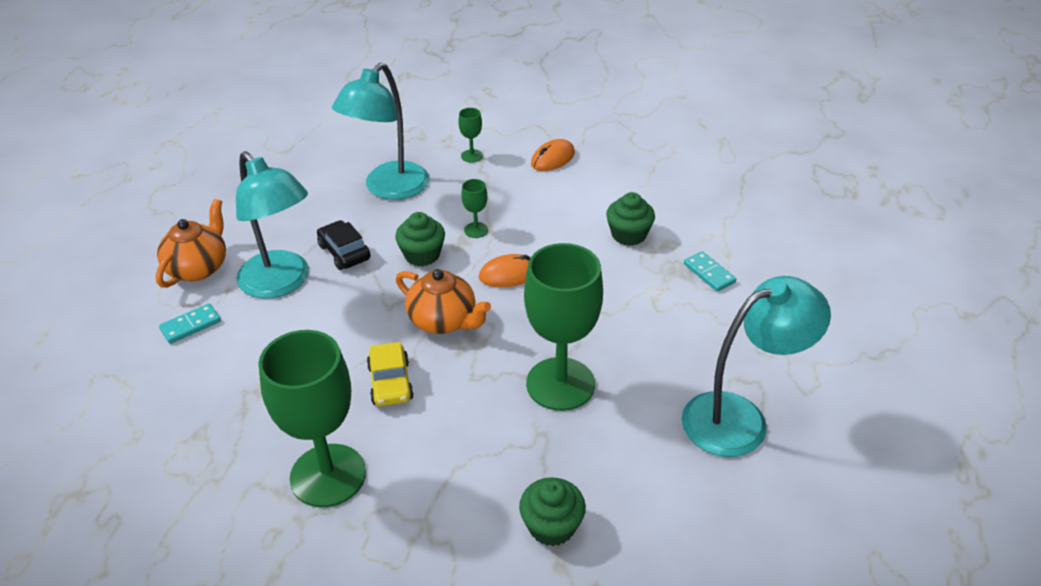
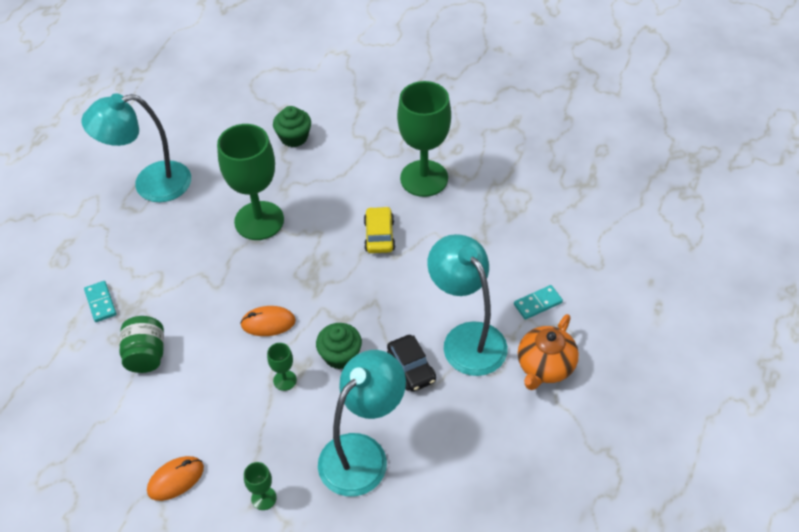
camera: 170 degrees left, 10 degrees up
orange teapot [396,269,491,334] -> none
green cupcake [606,192,655,246] -> green jar [120,316,164,373]

